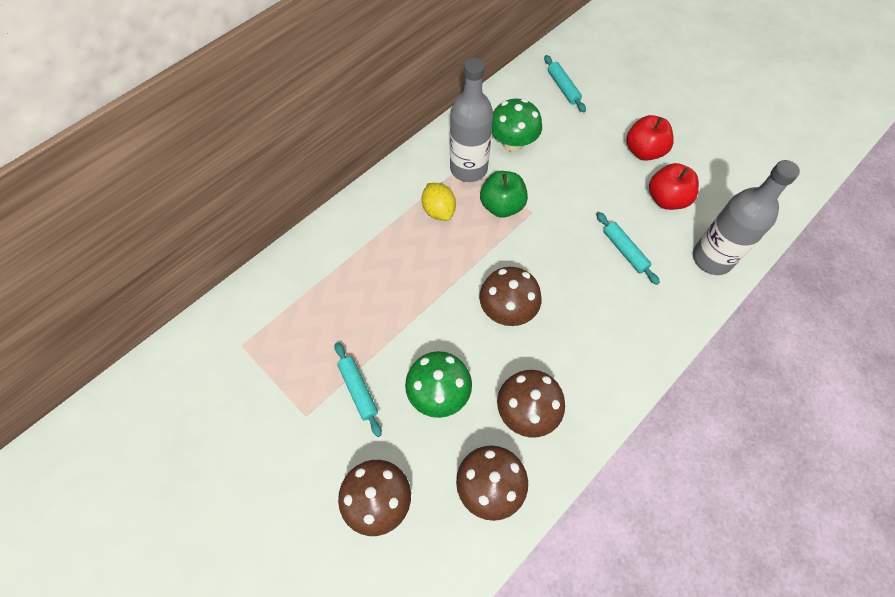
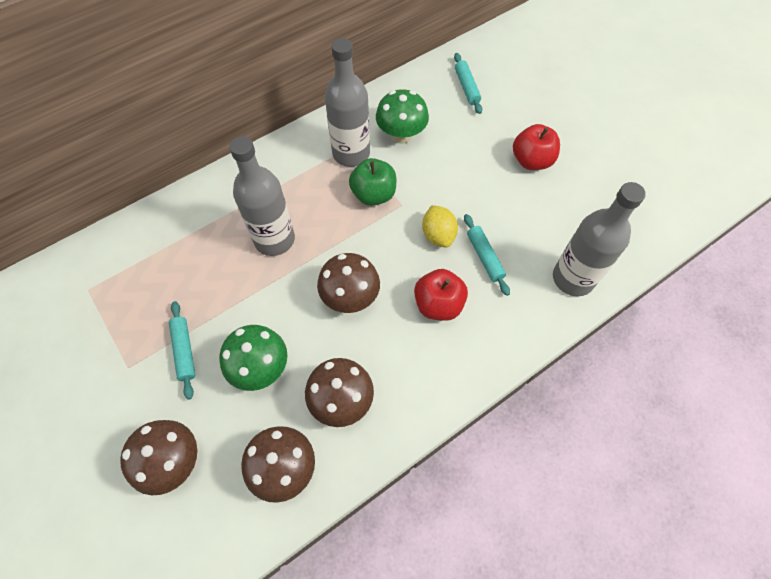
camera: 10 degrees right, 0 degrees up
yellow lemon [422,183,456,221] -> yellow lemon moved to [422,205,458,248]
red apple [649,163,699,210] -> red apple moved to [414,269,468,321]
none -> grey bottle [229,136,295,256]

